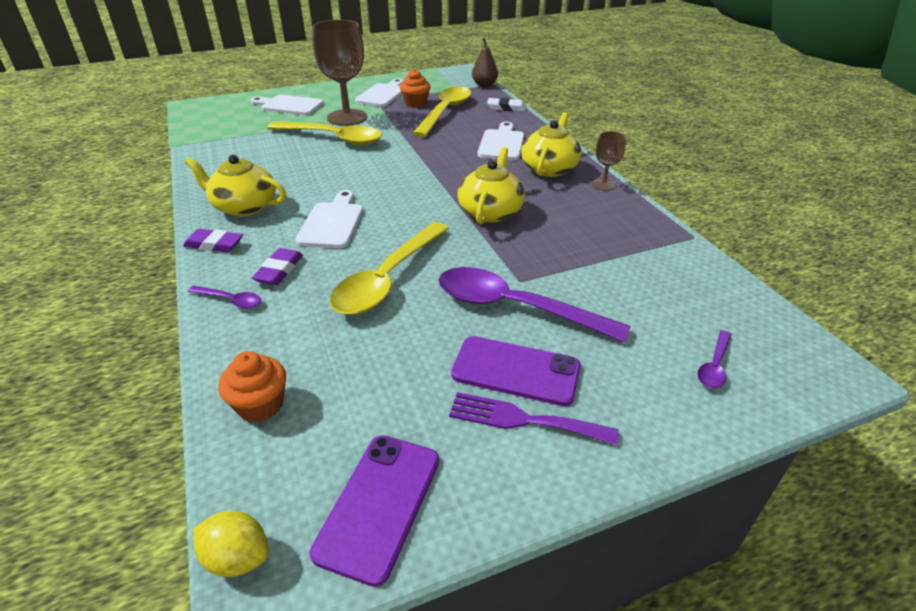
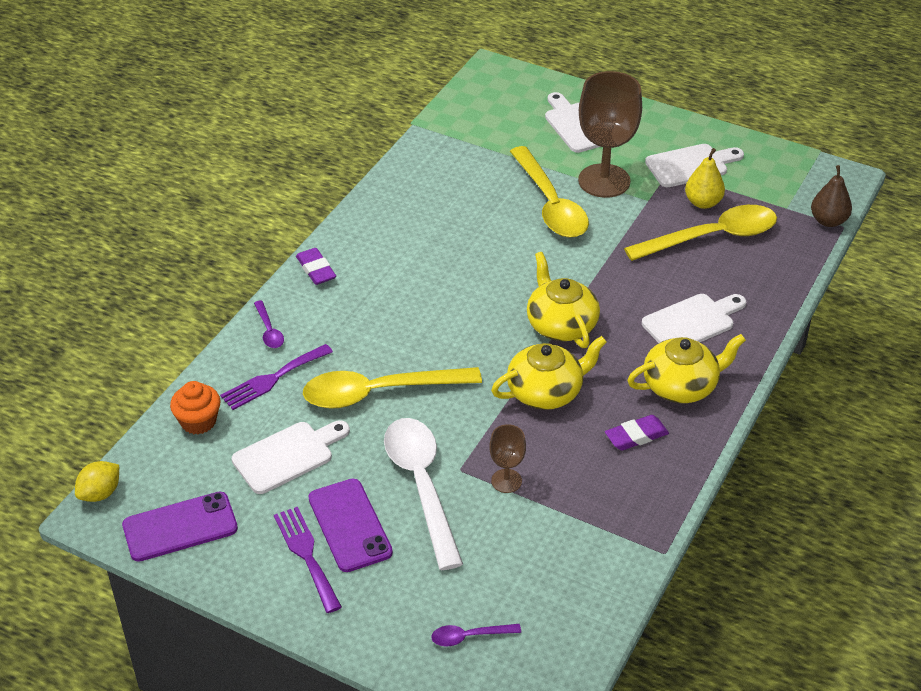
camera: 50 degrees right, 5 degrees up
yellow teapot [185,155,286,217] -> yellow teapot moved to [527,252,600,348]
yellow lemon [193,511,268,577] -> yellow lemon turned 60 degrees clockwise [75,461,119,502]
purple eraser [252,248,303,285] -> purple eraser moved to [605,415,669,451]
white cutting board [295,190,363,248] -> white cutting board moved to [232,420,350,494]
orange cupcake [400,69,431,108] -> yellow pear [685,148,725,209]
purple spoon [438,267,631,342] -> white spoon [384,418,463,570]
white eraser [487,98,527,112] -> none
brown goblet [592,131,626,191] -> brown goblet moved to [489,424,526,493]
none -> purple fork [220,344,333,410]

